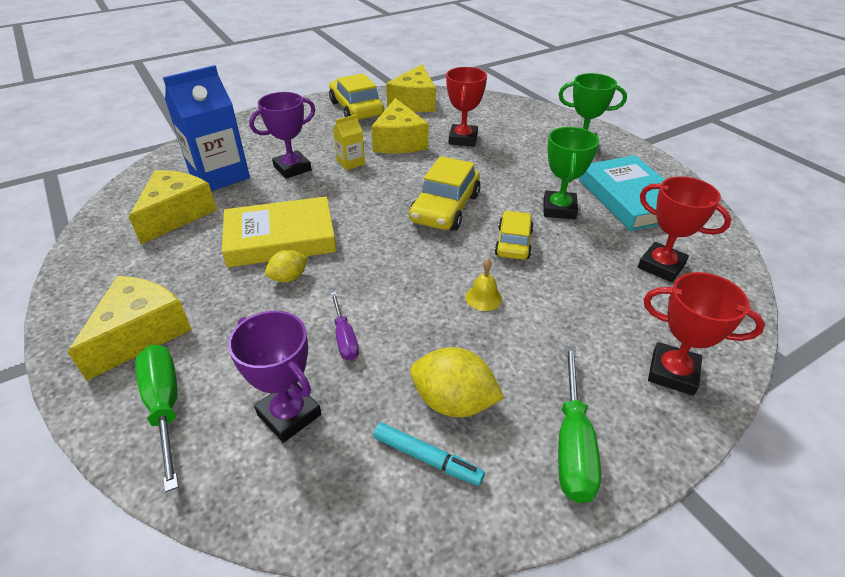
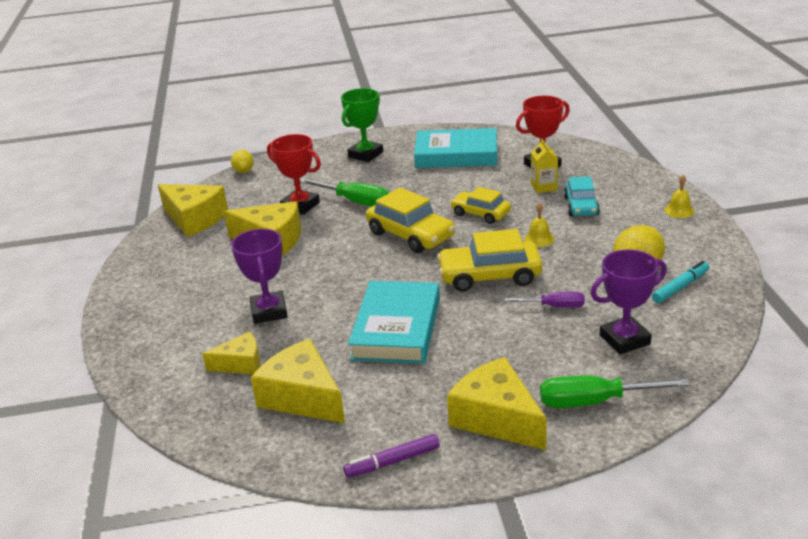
camera: 65 degrees left, 10 degrees down
blue carton [163,65,250,191] -> yellow cheese [202,332,260,374]
yellow book [222,196,336,267] -> turquoise book [348,281,440,364]
yellow lemon [265,250,308,282] -> yellow lemon moved to [231,150,254,173]
yellow car [329,73,384,120] -> yellow car moved to [437,229,542,292]
yellow carton [333,115,365,170] -> yellow carton moved to [531,139,558,193]
green trophy [544,127,599,219] -> none
green screwdriver [558,345,601,503] -> green screwdriver moved to [300,179,389,207]
red trophy [643,272,765,396] -> none
none -> purple marker [343,434,440,478]
none -> turquoise car [564,176,600,216]
none -> yellow bell [664,175,695,218]

